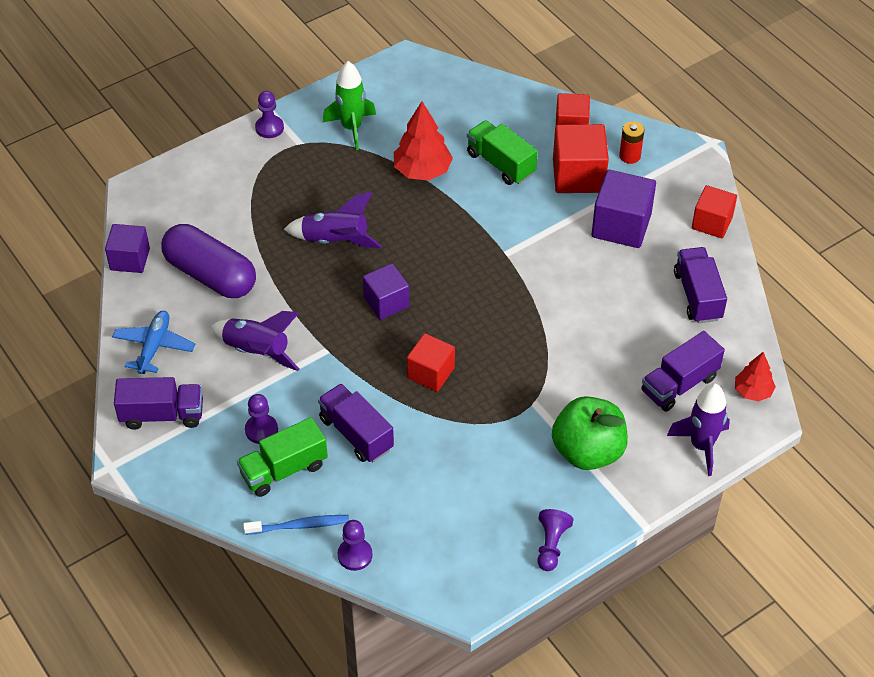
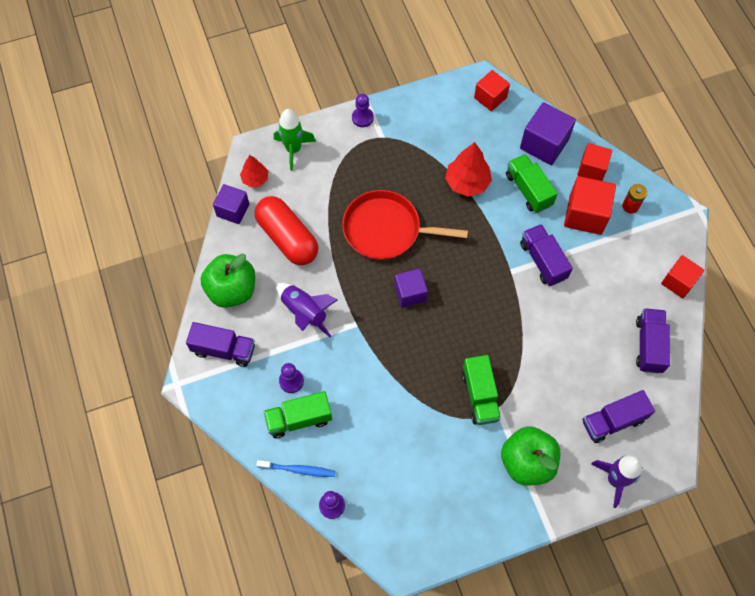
camera: 15 degrees right, 15 degrees up
blue plane [112,311,195,374] -> green apple [201,254,255,308]
purple capsule [161,224,256,298] -> red capsule [255,196,318,265]
purple rocket [284,192,382,248] -> red pan [342,190,468,260]
purple truck [318,384,394,462] -> purple truck moved to [520,224,573,286]
green rocket [323,61,376,150] -> green rocket moved to [274,109,316,171]
red cube [407,333,455,392] -> red cube moved to [474,70,510,111]
purple pawn [537,509,573,571] -> none
purple cube [592,170,656,248] -> purple cube moved to [520,102,576,165]
red tree [735,352,776,402] -> red tree moved to [240,155,268,187]
none -> green truck [462,355,501,425]

